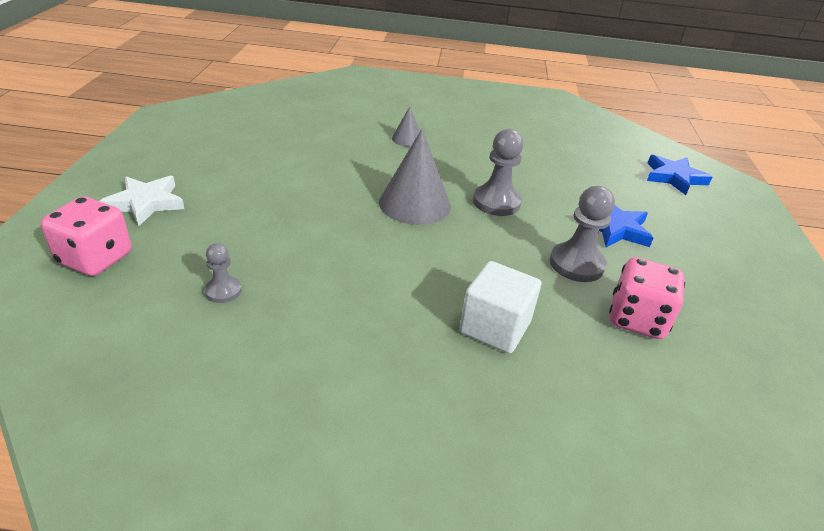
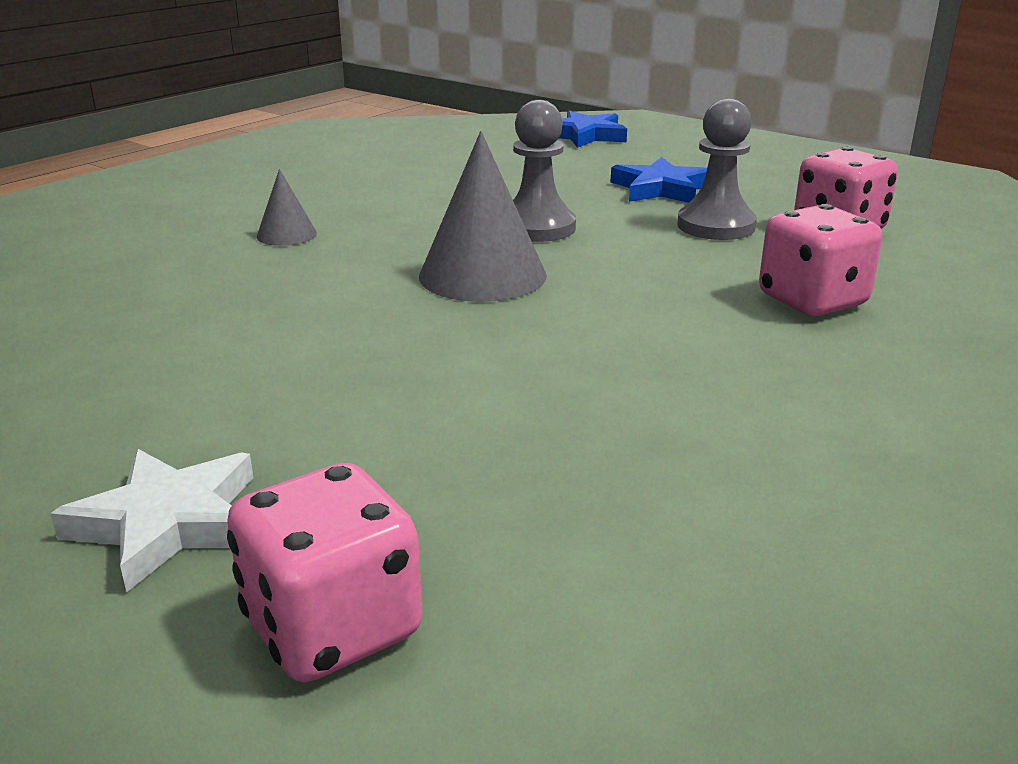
camera: 55 degrees left, 10 degrees down
grey pawn [204,243,242,303] -> none
white cube [459,261,541,353] -> pink dice [759,204,882,316]

